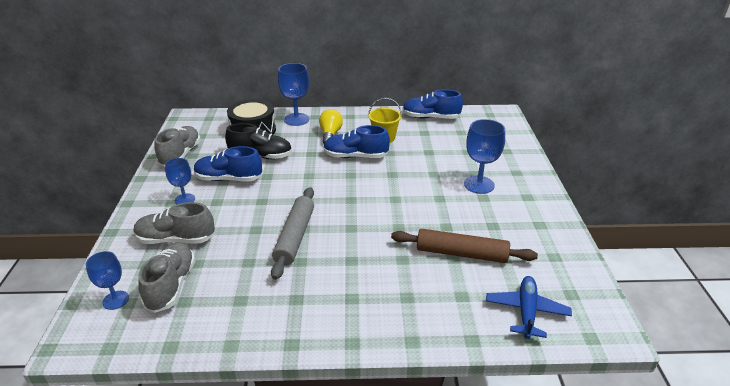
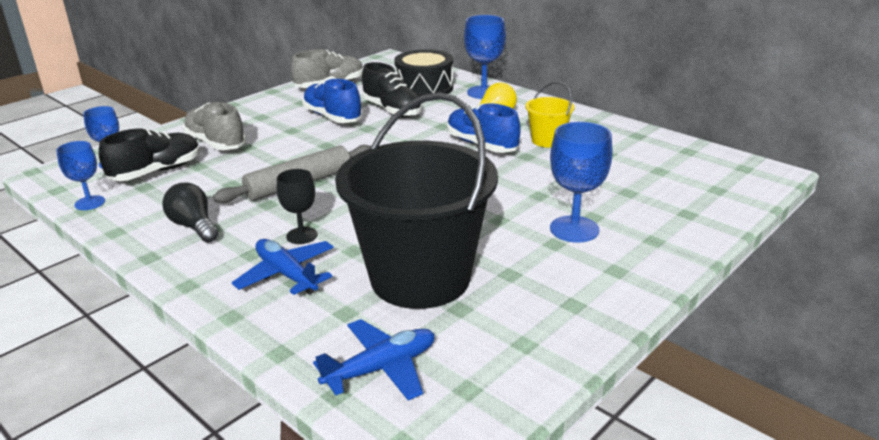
camera: 45 degrees right, 5 degrees down
grey shoe [138,242,196,313] -> black shoe [99,128,200,181]
blue goblet [165,158,195,204] -> blue goblet moved to [56,141,105,210]
brown rolling pin [391,229,538,263] -> black bucket [335,92,498,309]
blue shoe [403,89,463,119] -> none
none -> black light bulb [162,183,218,243]
none -> blue plane [232,239,334,295]
none -> black goblet [277,169,317,244]

